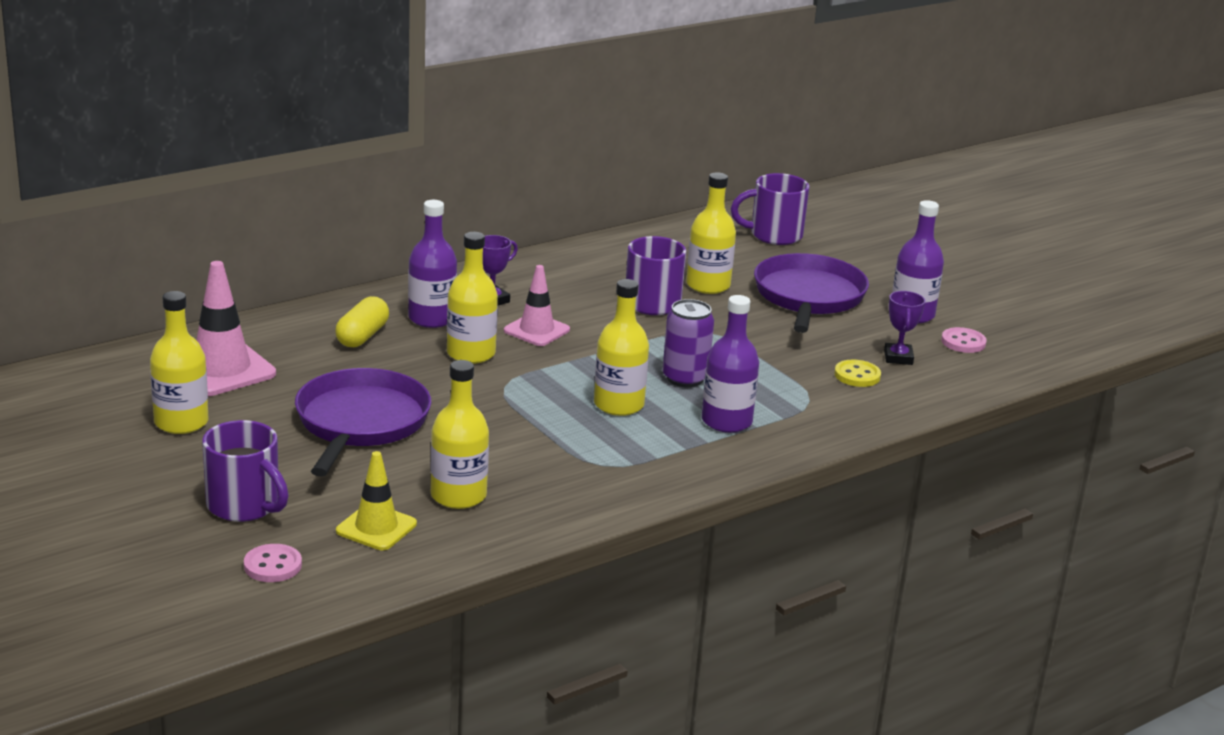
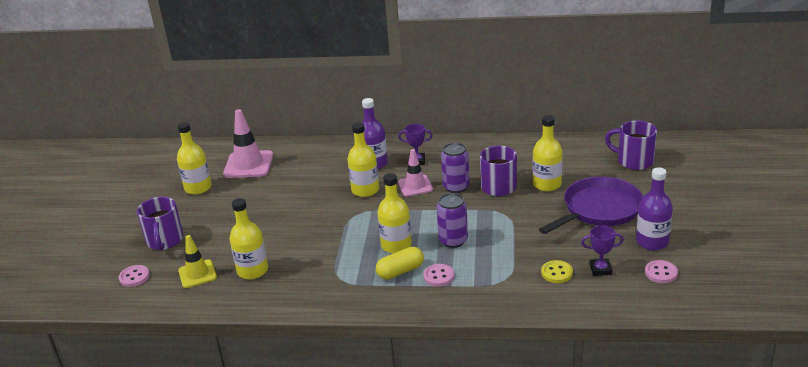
camera: 45 degrees right, 5 degrees up
purple pan [295,368,431,477] -> none
yellow capsule [335,296,389,347] -> yellow capsule moved to [376,247,424,280]
purple bottle [702,295,759,433] -> pink button [423,264,455,287]
purple trophy [884,291,925,365] -> purple trophy turned 45 degrees clockwise [581,225,624,276]
none -> purple can [441,143,470,193]

